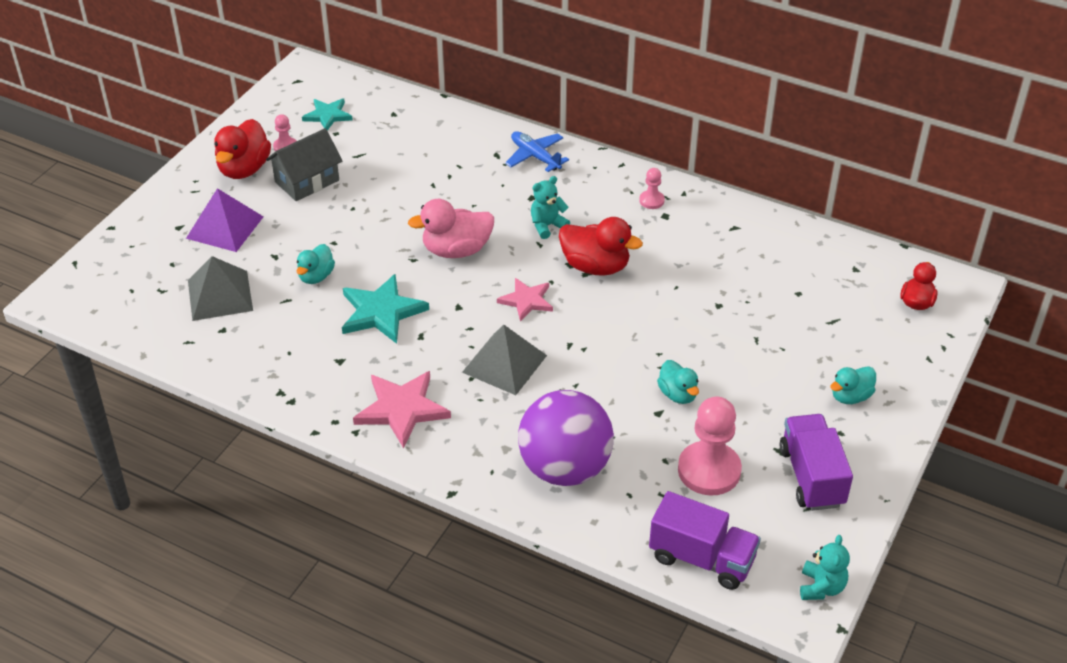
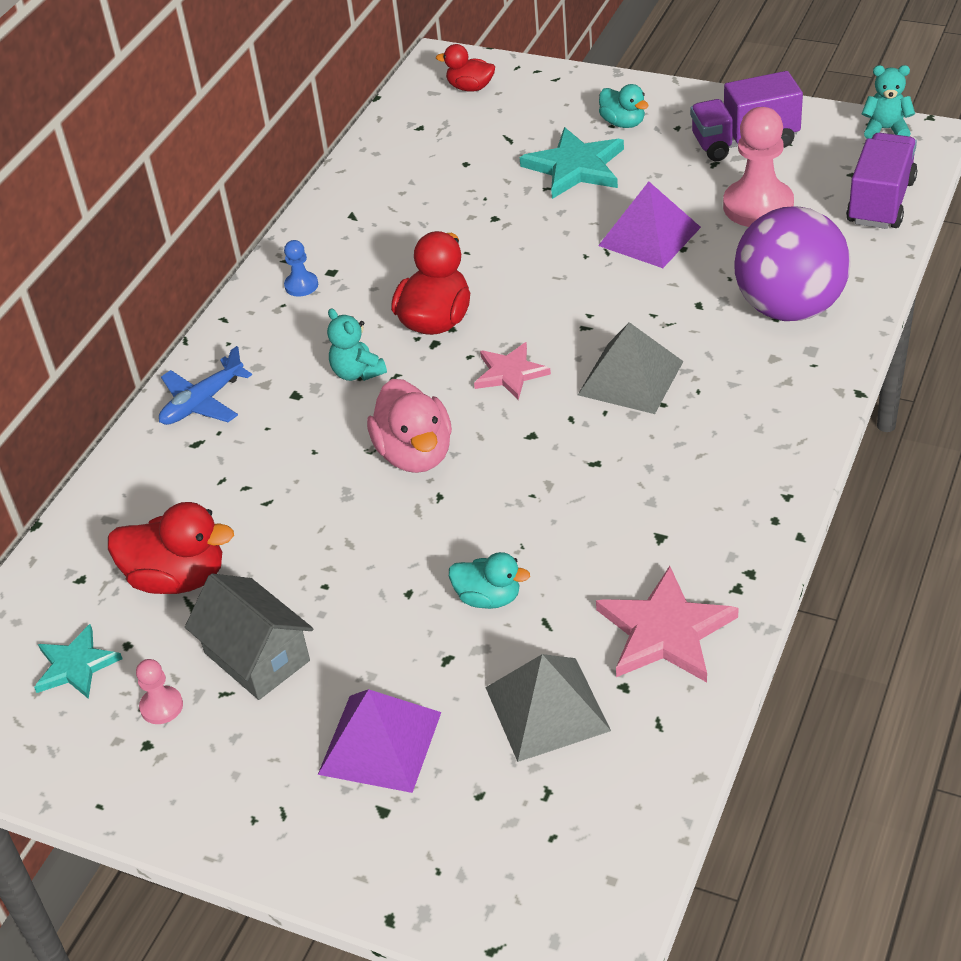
camera: 90 degrees left, 0 degrees up
red duck [215,119,271,179] -> red duck moved to [108,502,234,594]
turquoise star [342,274,429,344] -> turquoise star moved to [520,127,624,199]
pink star [353,371,451,448] -> pink star moved to [596,566,739,682]
pink pawn [639,168,665,209] -> blue pawn [284,240,318,297]
turquoise duck [657,360,699,404] -> purple pyramid [598,182,701,268]

